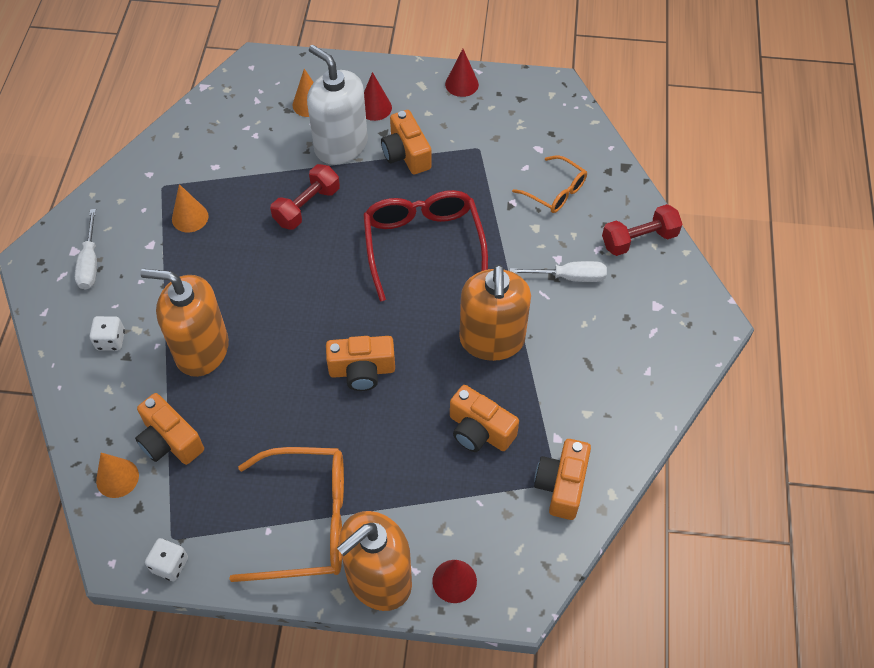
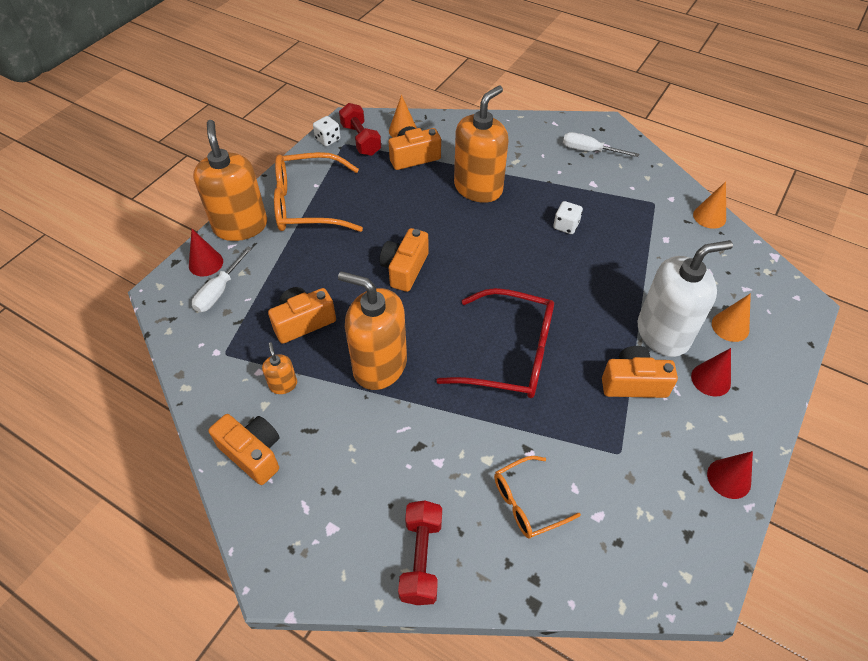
camera: 115 degrees right, 5 degrees down
white dice [90,316,125,351] -> white dice moved to [553,201,583,234]
orange cone [172,184,208,232] -> orange cone moved to [693,181,726,229]
orange glasses [229,447,344,582] -> orange glasses turned 60 degrees clockwise [274,152,363,232]
red dumbbell [270,164,340,230] -> red dumbbell moved to [339,103,381,156]
white screwdriver [510,261,607,282] -> white screwdriver moved to [192,246,252,312]
orange camera [534,439,591,520] -> orange camera moved to [209,414,280,485]
none -> orange soap dispenser [262,342,297,394]

